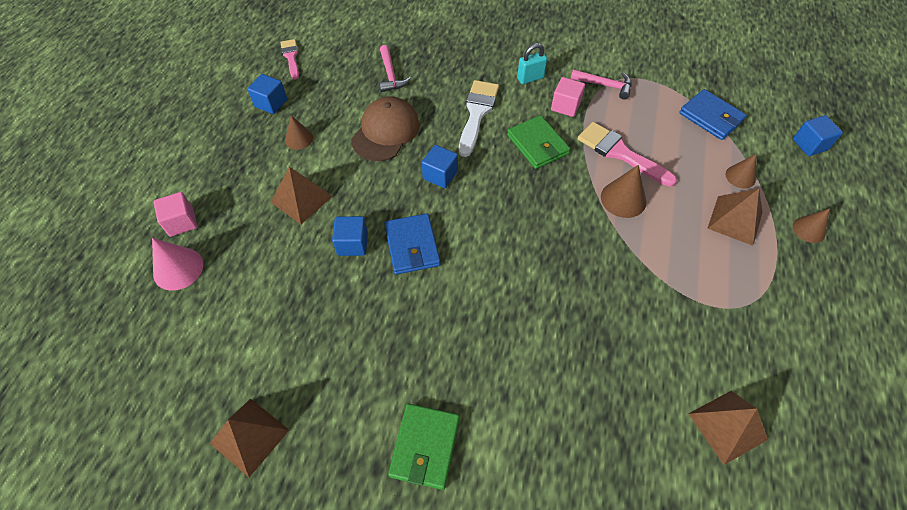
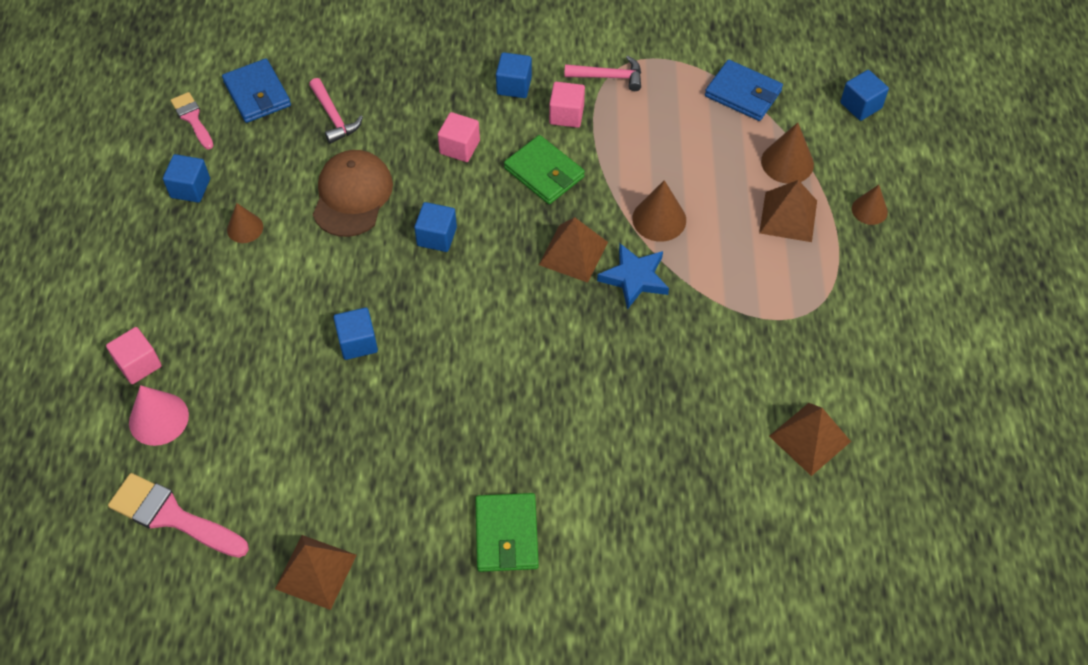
camera: 15 degrees left, 0 degrees up
brown pyramid [271,167,333,224] -> brown pyramid moved to [539,217,608,283]
blue wallet [384,213,441,275] -> blue wallet moved to [222,58,291,123]
white brush [459,80,499,157] -> pink cube [438,112,480,162]
turquoise padlock [517,43,547,84] -> blue cube [496,52,532,98]
pink brush [578,122,677,187] -> pink brush moved to [108,473,249,558]
brown cone [726,154,756,188] -> brown cone [761,123,814,184], size x1.50
none -> blue star [597,243,669,310]

